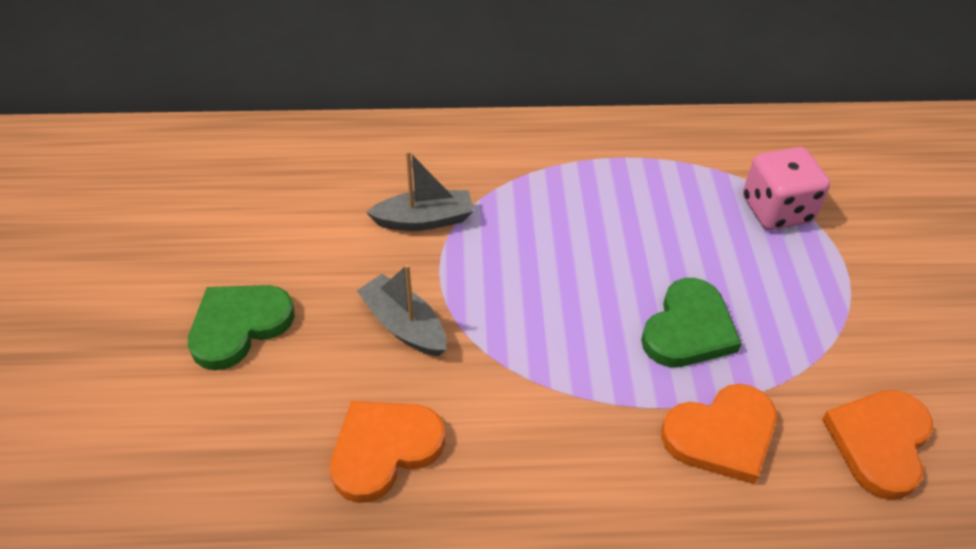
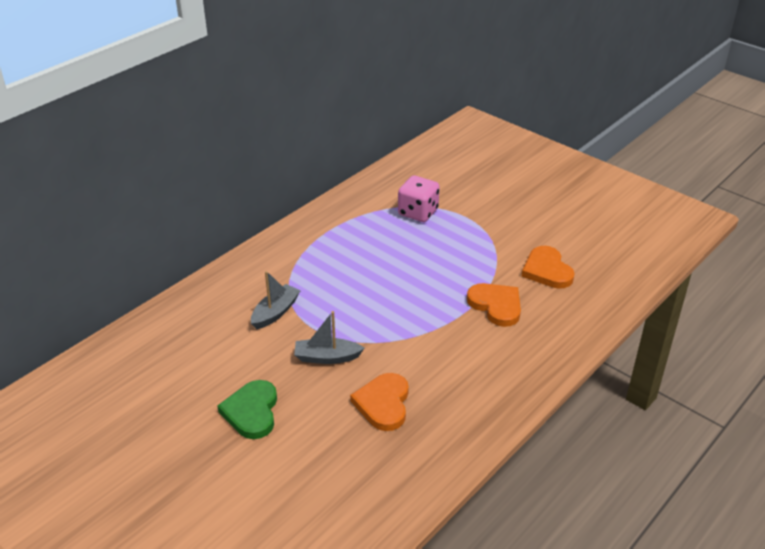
camera: 45 degrees left, 10 degrees down
green heart [641,278,742,367] -> none
orange heart [661,384,777,484] -> orange heart turned 60 degrees counterclockwise [467,283,521,327]

